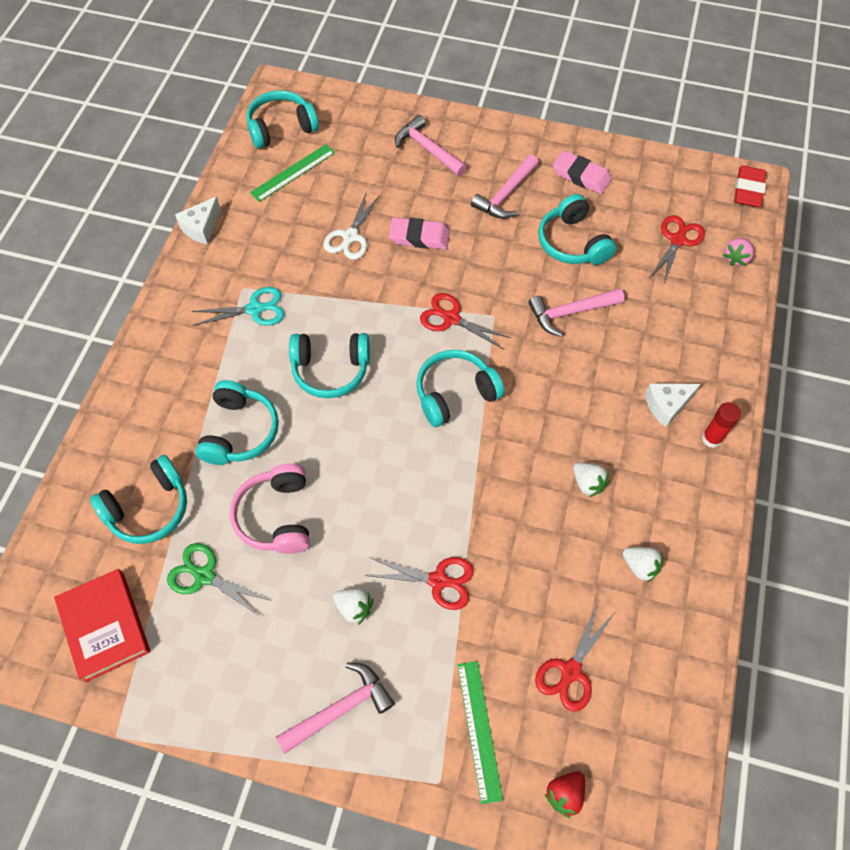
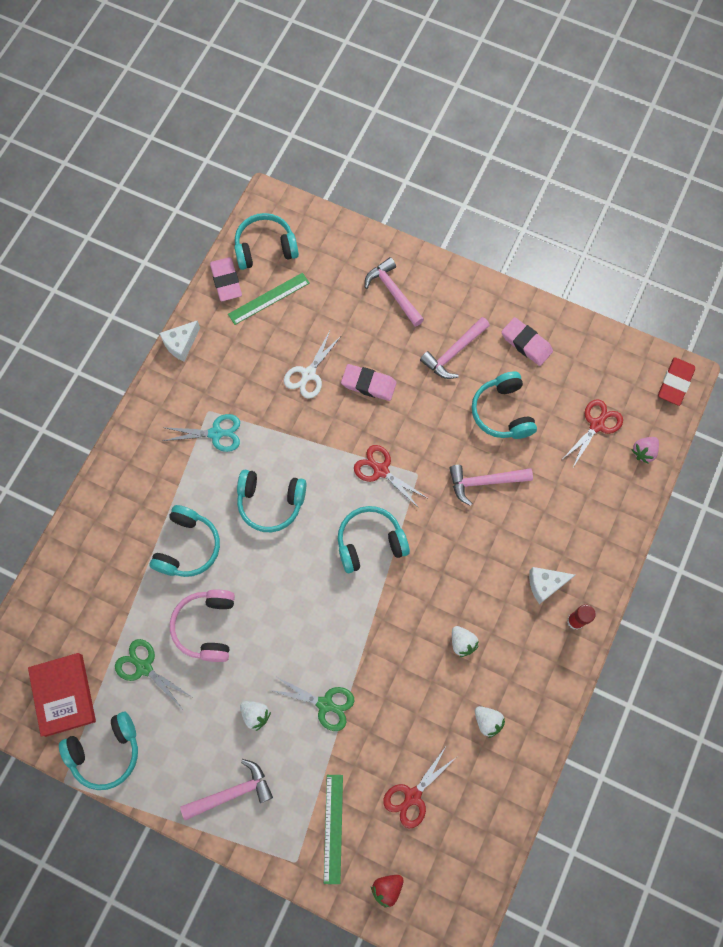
camera: 10 degrees right, 10 degrees up
turquoise headphones [90,455,187,544] -> turquoise headphones moved to [59,712,138,790]
red scissors [365,557,474,610] -> green scissors [270,676,354,731]
none -> pink eraser [210,257,242,301]

